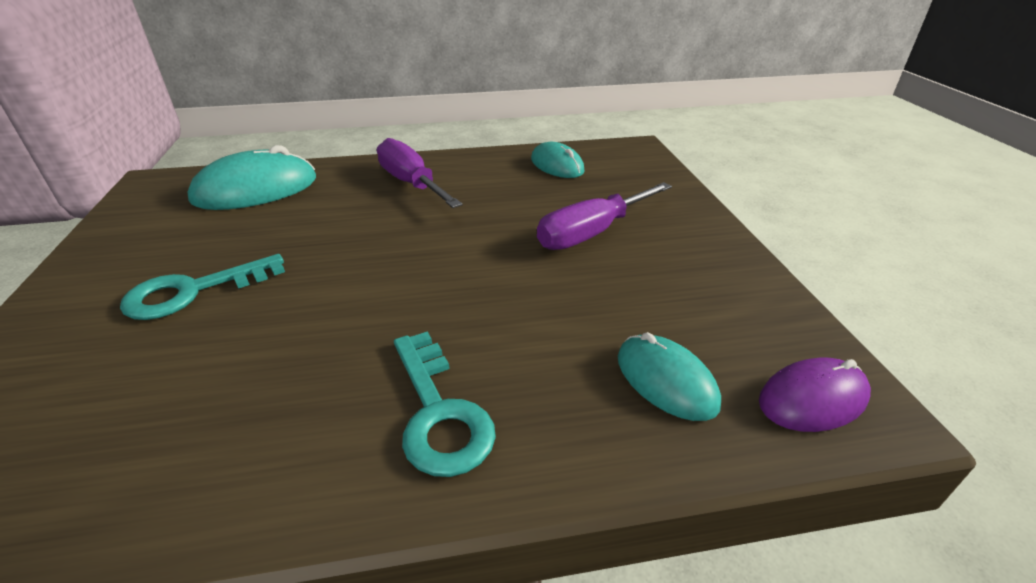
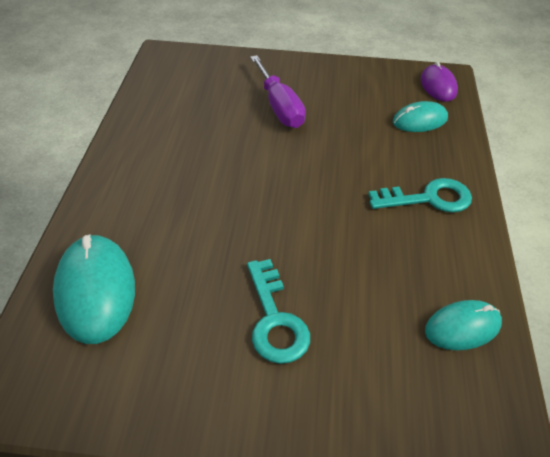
camera: 75 degrees left, 10 degrees up
purple screwdriver [377,138,463,208] -> none
turquoise mouse [531,142,585,178] -> turquoise mouse moved to [425,300,502,350]

